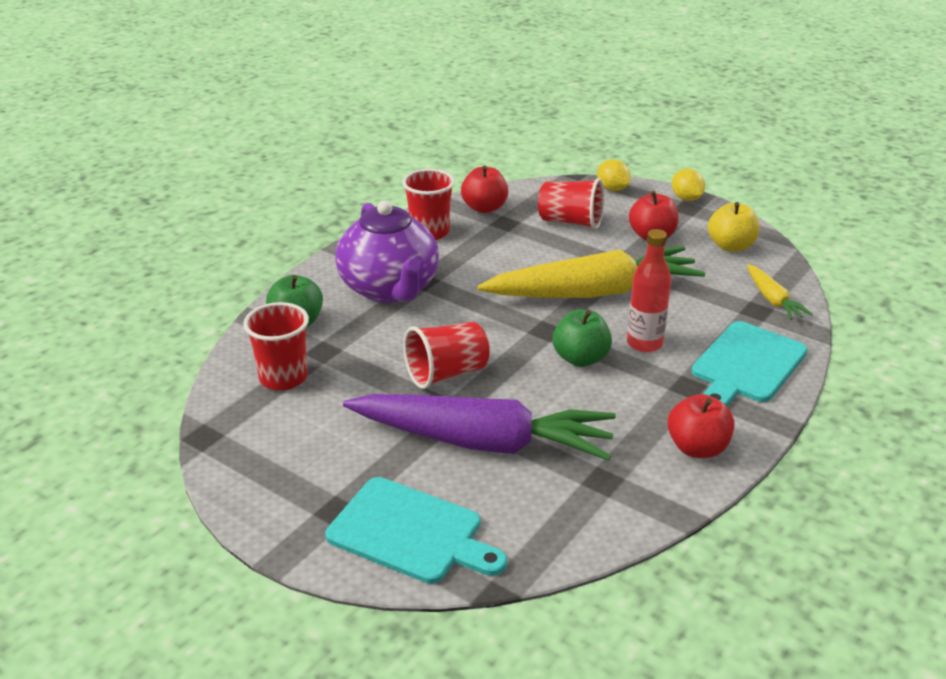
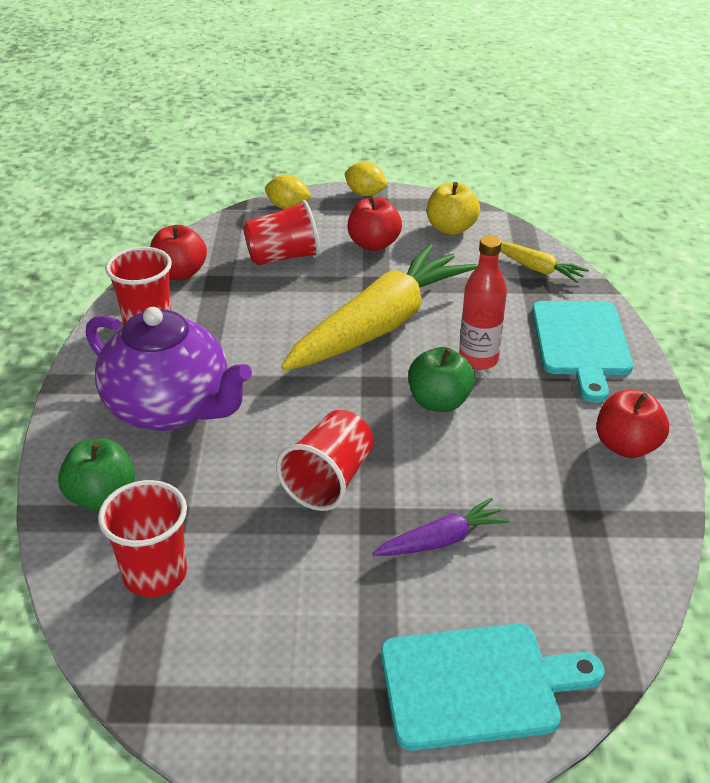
camera: 35 degrees left, 5 degrees up
purple carrot [343,394,616,461] -> purple carrot [372,498,509,556], size x0.44

